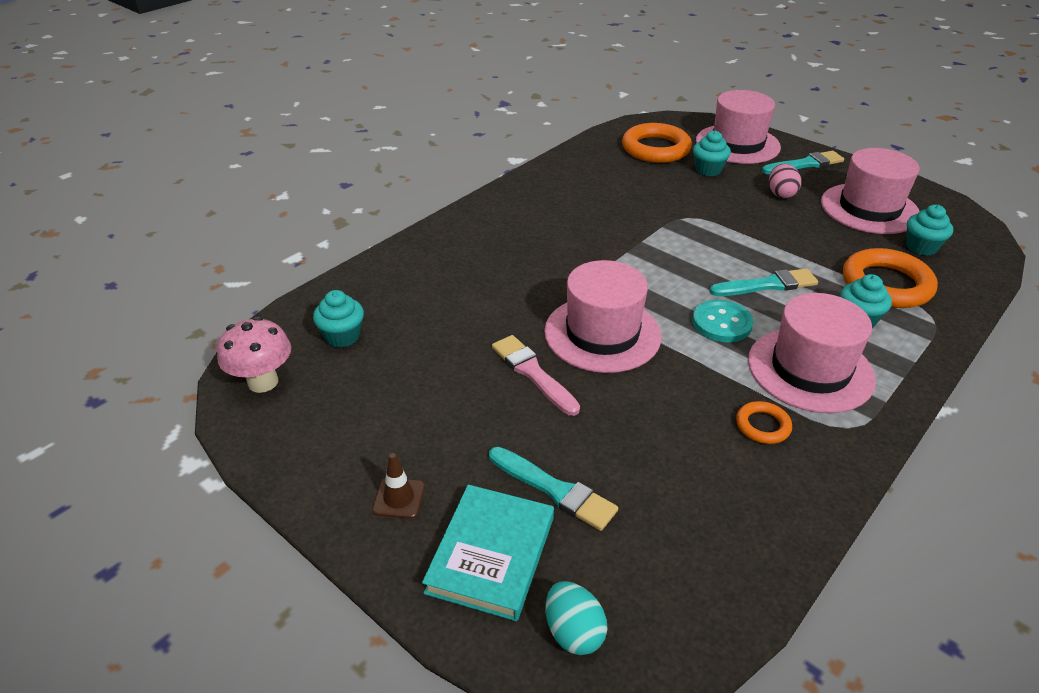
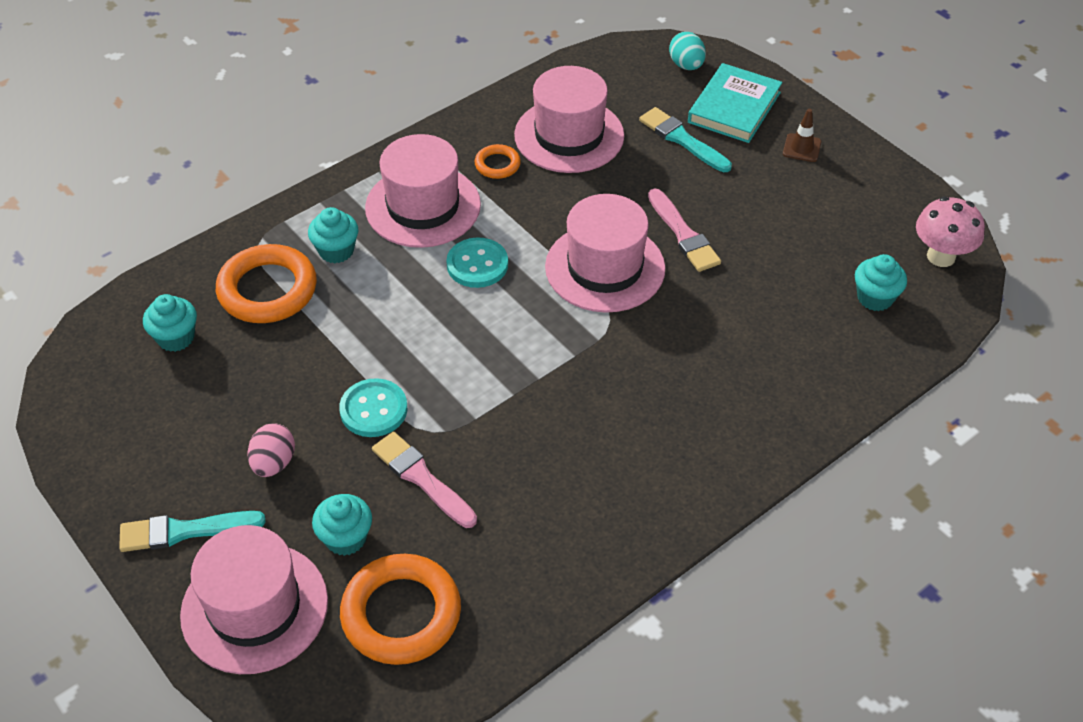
camera: 170 degrees left, 10 degrees up
turquoise brush [709,268,818,296] -> none
pink hat [821,148,920,234] -> pink hat moved to [514,66,624,173]
none -> turquoise button [339,378,407,437]
none -> pink brush [372,432,477,528]

